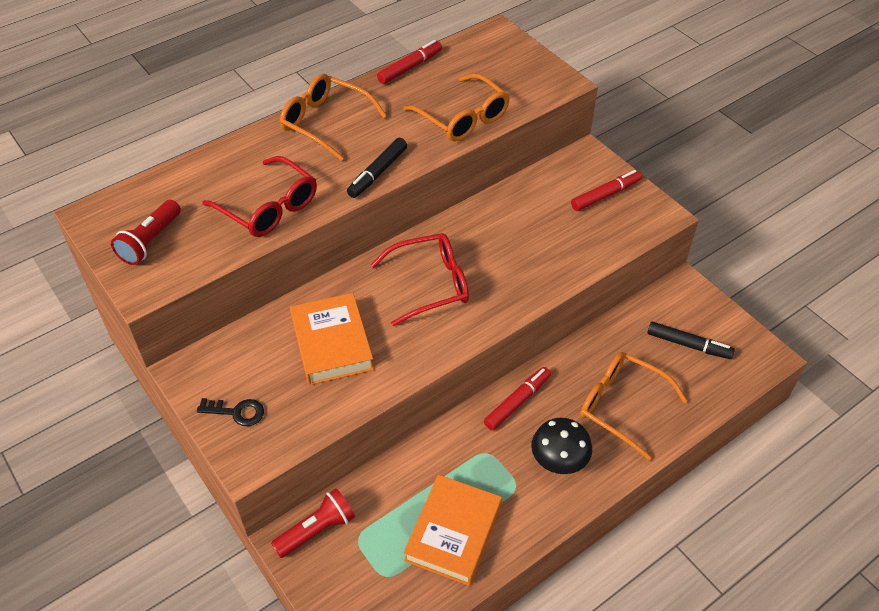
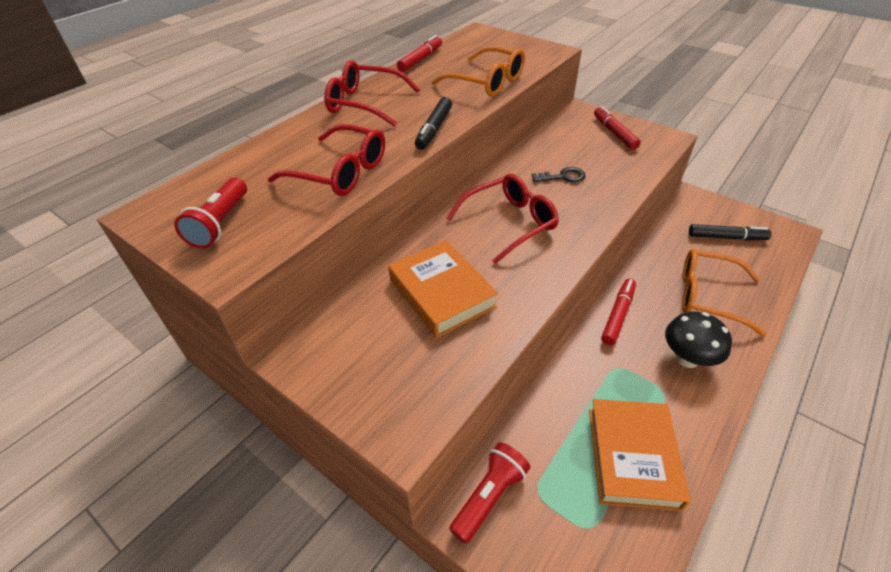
camera: 15 degrees left, 5 degrees down
black key [197,398,264,426] -> black key moved to [532,167,586,183]
orange glasses [280,74,387,161] -> red glasses [324,60,420,127]
red marker [571,170,642,211] -> red marker turned 60 degrees counterclockwise [594,106,641,150]

